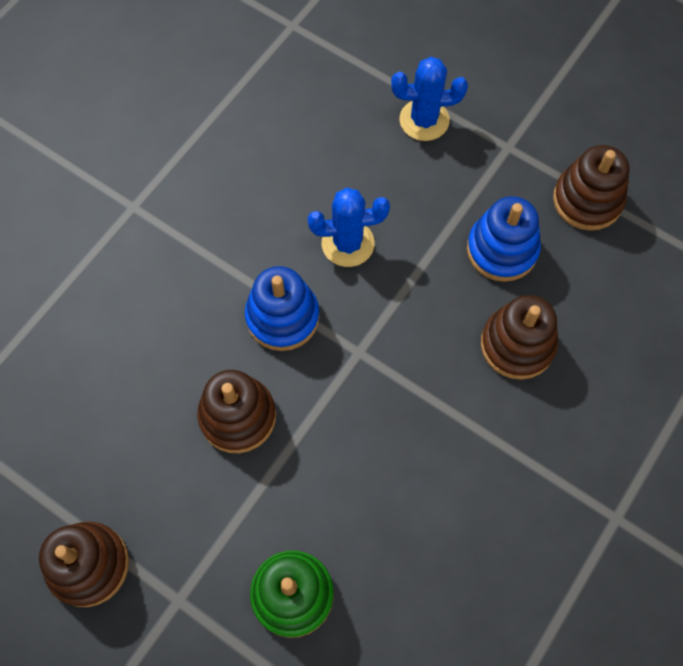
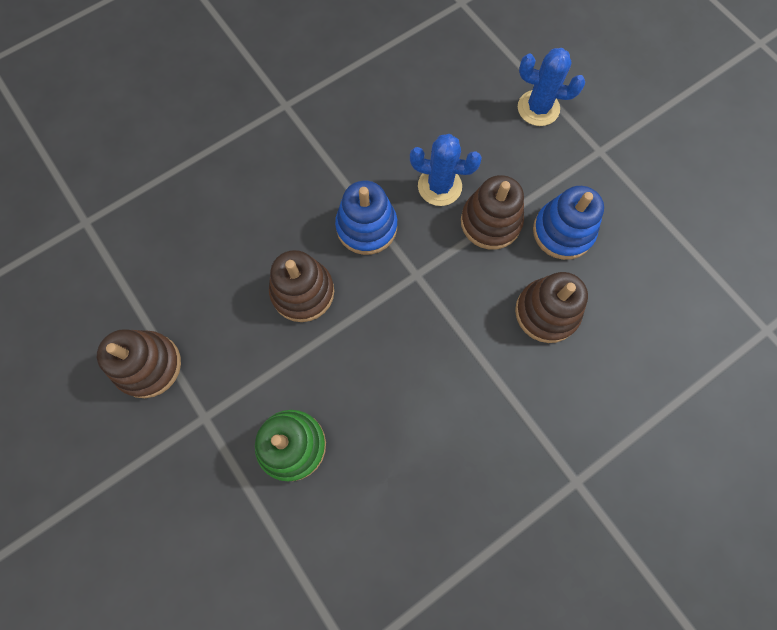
camera: 20 degrees right, 5 degrees up
brown stacking toy [553,145,629,231] -> brown stacking toy moved to [461,175,524,250]

